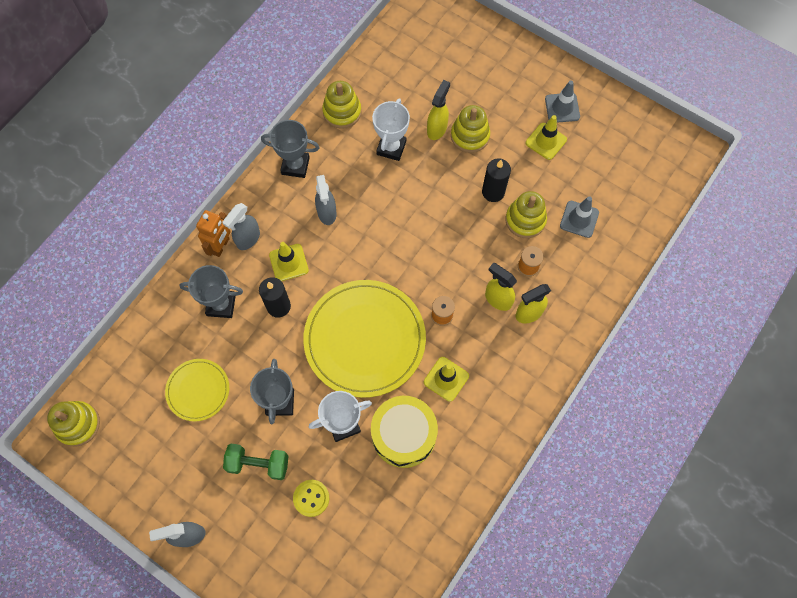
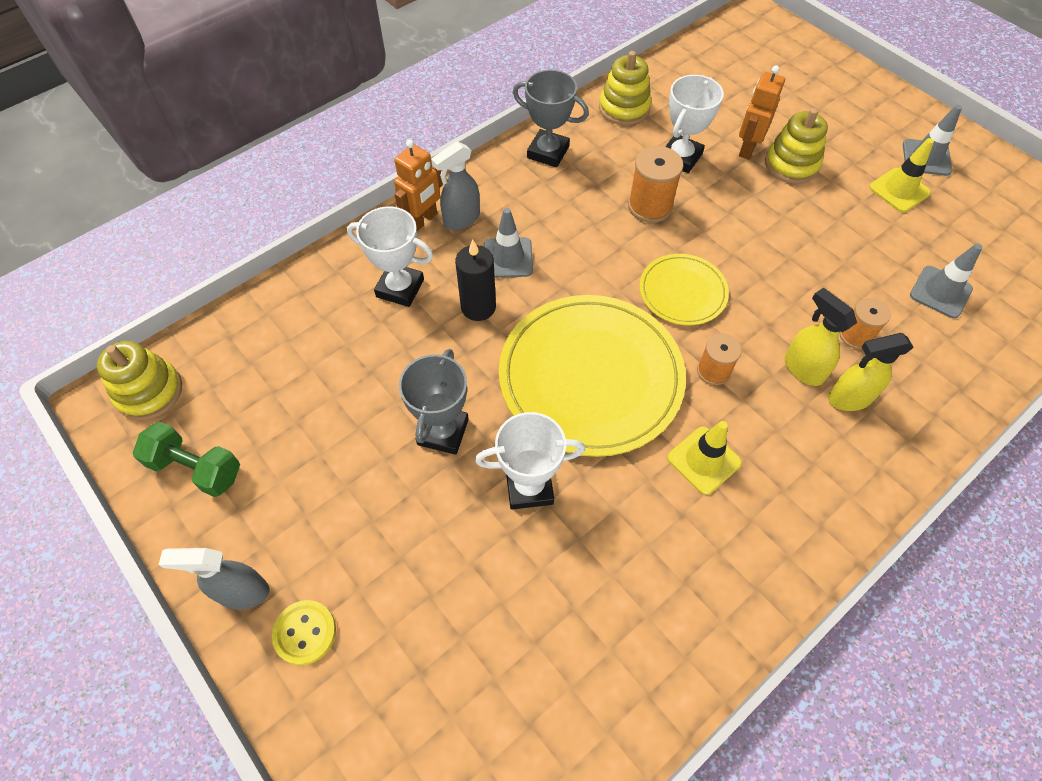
camera: 15 degrees right, 10 degrees down
yellow plate [165,359,229,421] -> yellow plate moved to [639,254,729,325]
grey trophy [179,265,243,318] -> white trophy [347,207,433,307]
green dumbbell [223,444,289,480] -> green dumbbell moved to [133,422,240,497]
yellow traffic cone [269,242,309,281] -> grey traffic cone [484,208,533,278]
yellow button [293,480,329,517] -> yellow button moved to [272,600,336,665]
grey spray bottle [315,175,337,225] -> none
yellow drum [371,396,438,468] -> none
yellow spray bottle [427,80,450,140] -> orange robot [739,65,785,160]
black candle [482,158,511,202] -> none
yellow stacking toy [506,191,547,238] -> none
none -> orange spool [628,146,684,223]

